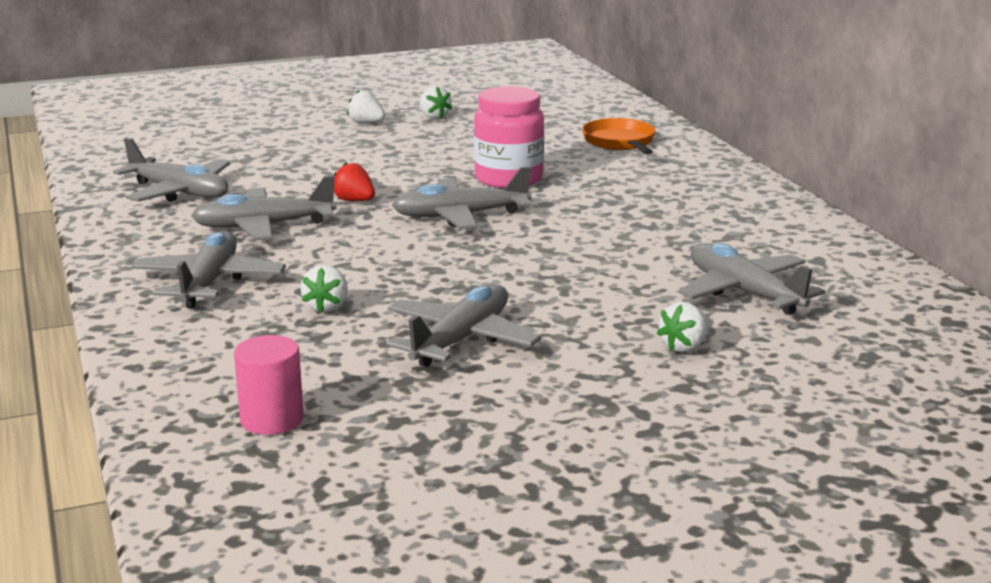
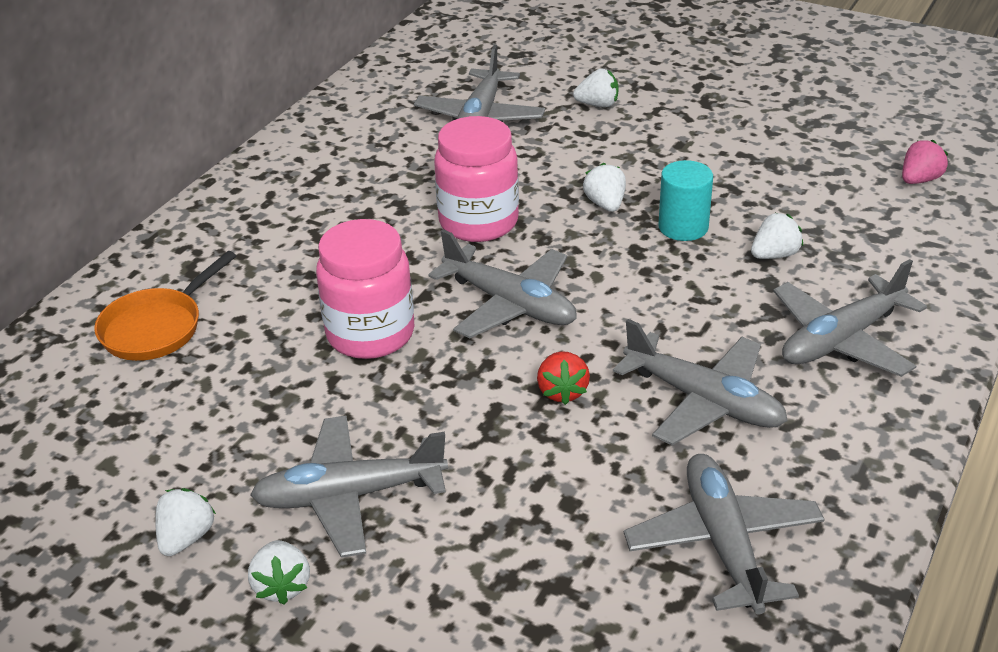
camera: 130 degrees left, 15 degrees up
pink cylinder [234,335,304,435] -> pink strawberry [902,140,948,184]
grey plane [386,285,541,367] -> grey plane moved to [250,415,448,558]
none -> pink jar [434,116,519,242]
none -> white strawberry [583,163,626,212]
none -> turquoise cylinder [658,160,713,241]

